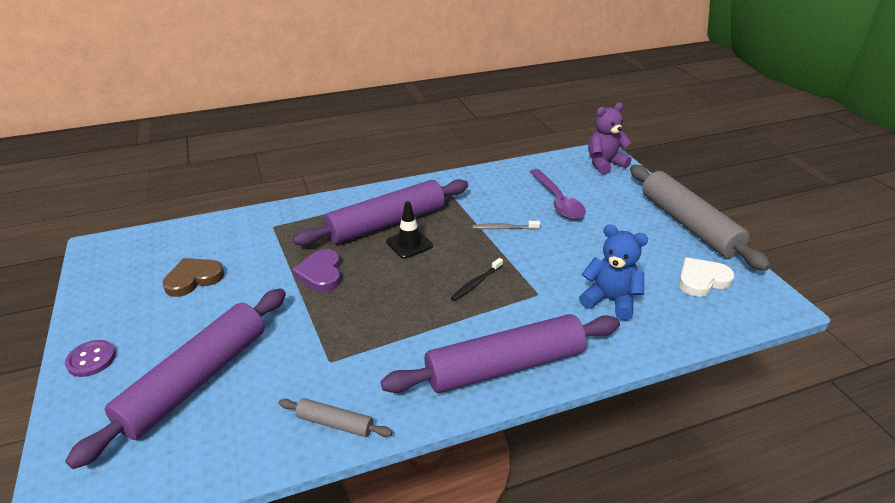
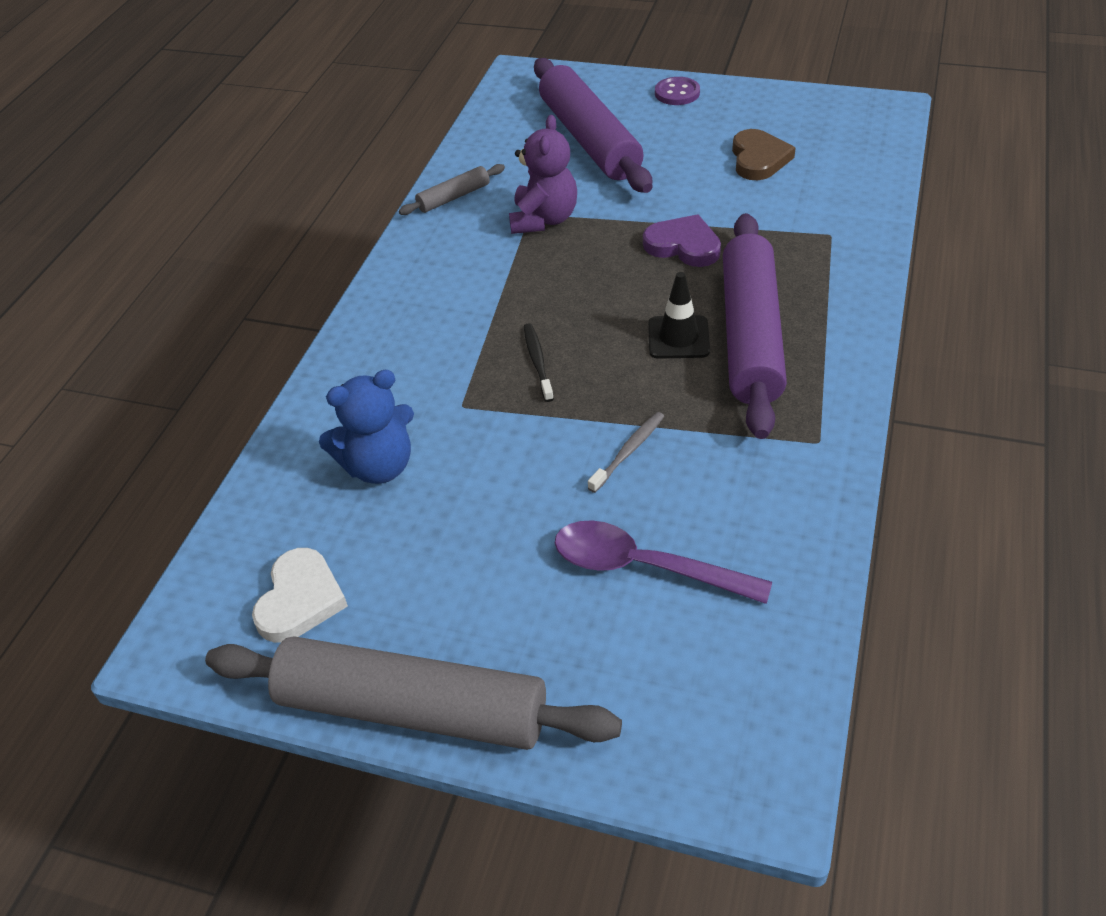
camera: 130 degrees right, 10 degrees up
purple rolling pin [381,314,620,393] -> none
purple teddy bear [588,103,632,174] -> purple teddy bear moved to [509,115,577,234]

